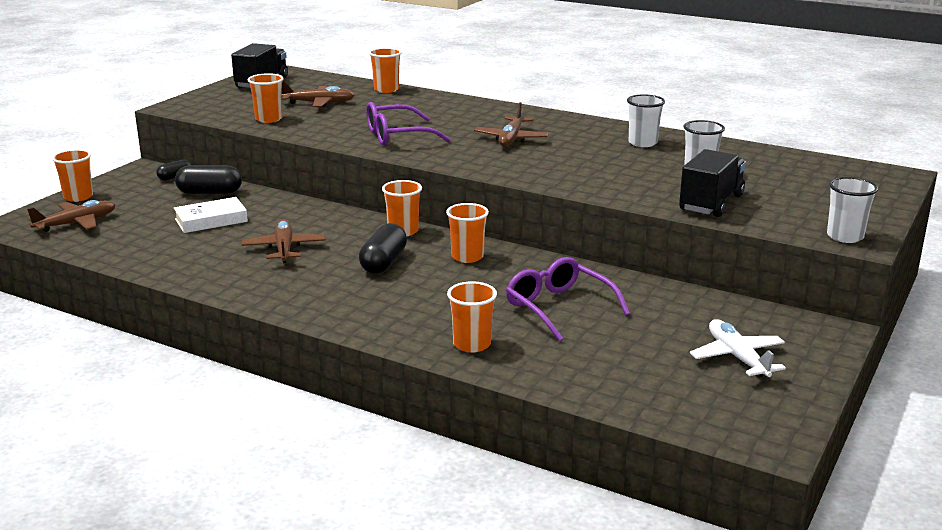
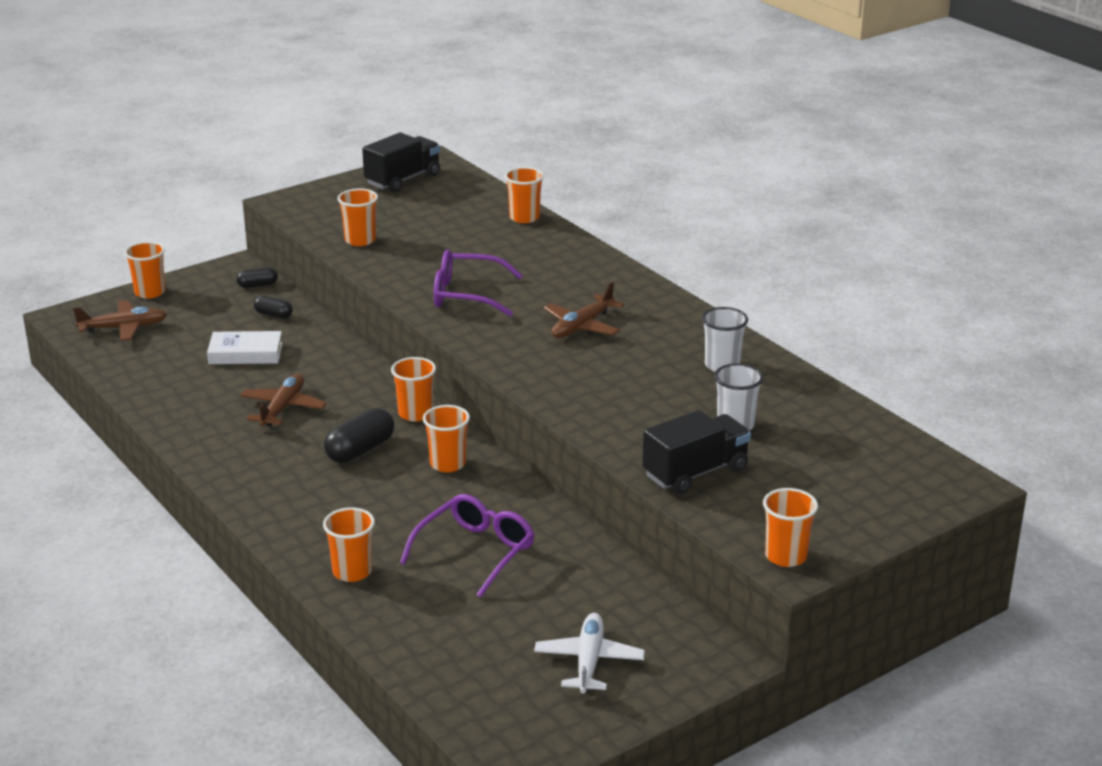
camera: 25 degrees right, 5 degrees up
black capsule [175,165,242,194] -> black capsule [254,296,293,318], size x0.58
brown plane [282,81,355,107] -> none
purple glasses [506,257,630,341] -> purple glasses turned 45 degrees clockwise [400,494,535,598]
white cup [827,177,878,243] -> orange cup [763,488,818,567]

